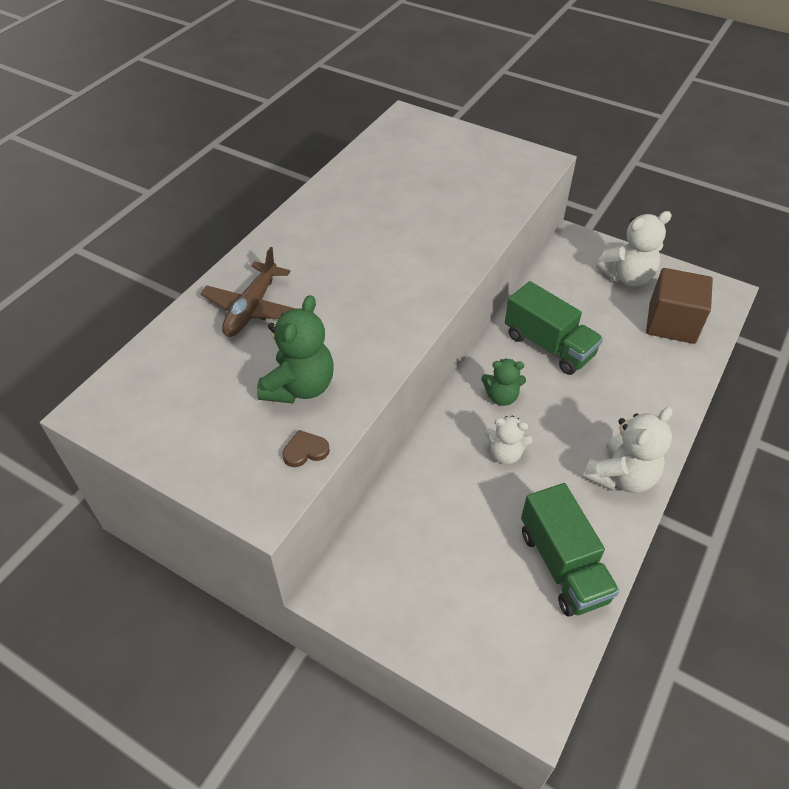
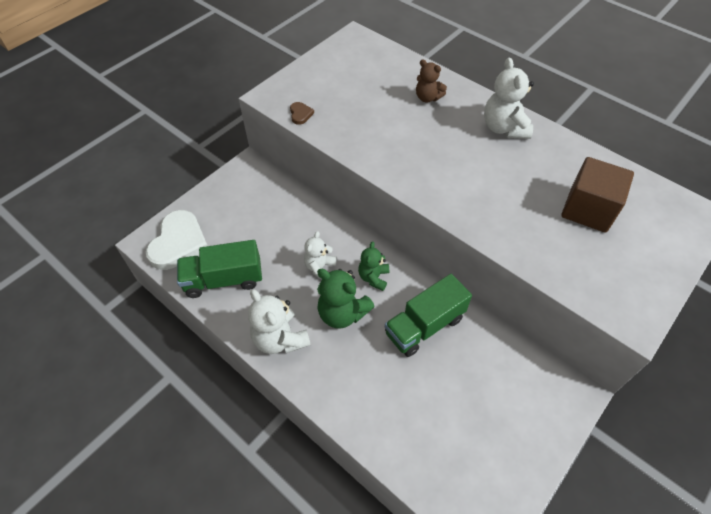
camera: 100 degrees right, 5 degrees up
brown plane [201,247,296,337] -> brown teddy bear [416,60,447,102]
green teddy bear [257,295,333,403] -> green teddy bear moved to [317,269,375,329]
white teddy bear [596,211,672,286] -> white teddy bear moved to [484,57,534,139]
brown cube [646,268,713,344] -> brown cube moved to [561,157,634,233]
none -> white heart [146,210,208,270]

